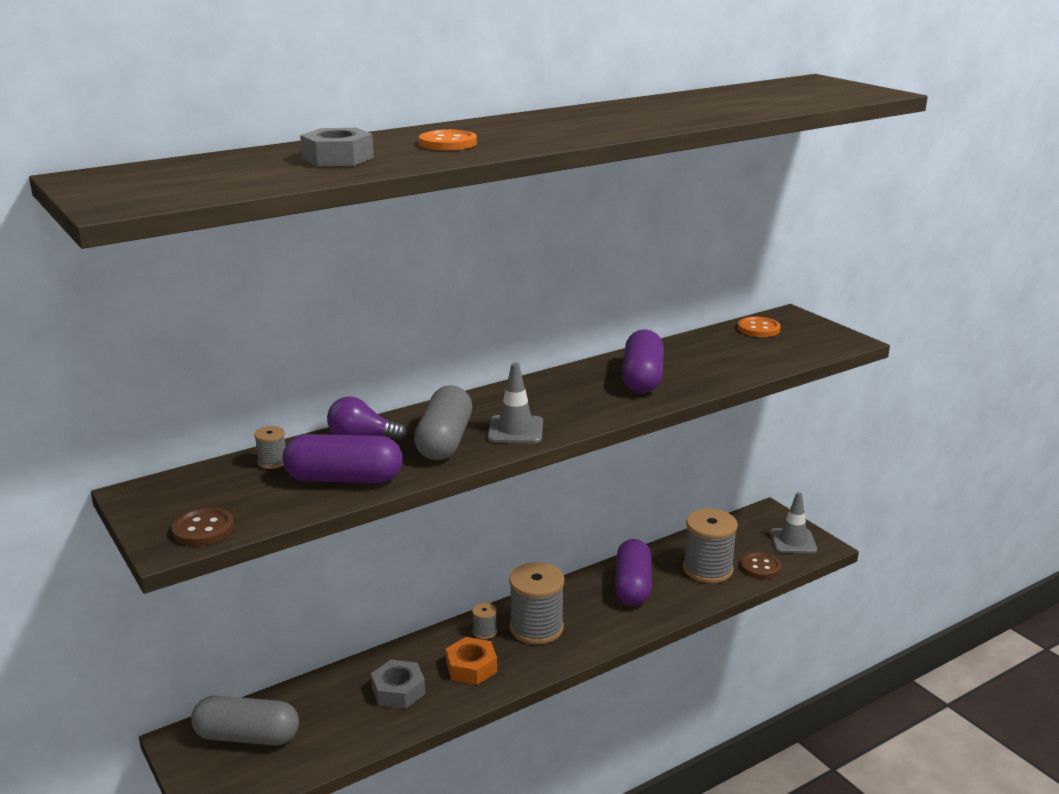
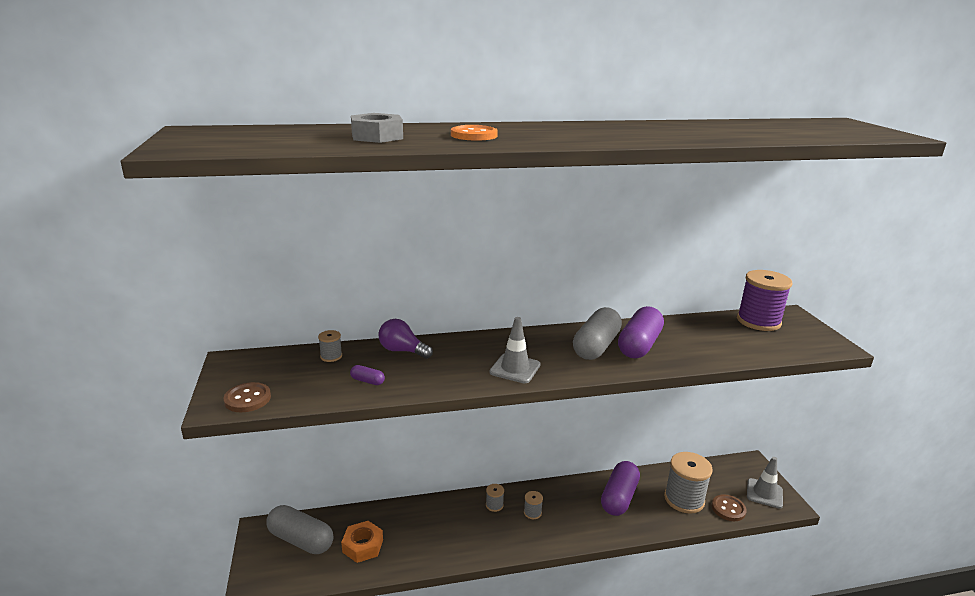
camera: 20 degrees right, 0 degrees up
purple capsule [282,434,403,483] -> purple capsule [350,365,385,385], size x0.42
grey nut [371,660,425,709] -> none
grey capsule [414,385,472,460] -> grey capsule moved to [573,307,622,360]
orange nut [446,637,497,685] -> orange nut moved to [341,521,383,563]
grey spool [509,562,564,645] -> grey spool [524,491,543,519], size x0.45
orange button [738,317,781,337] -> purple spool [737,270,792,331]

